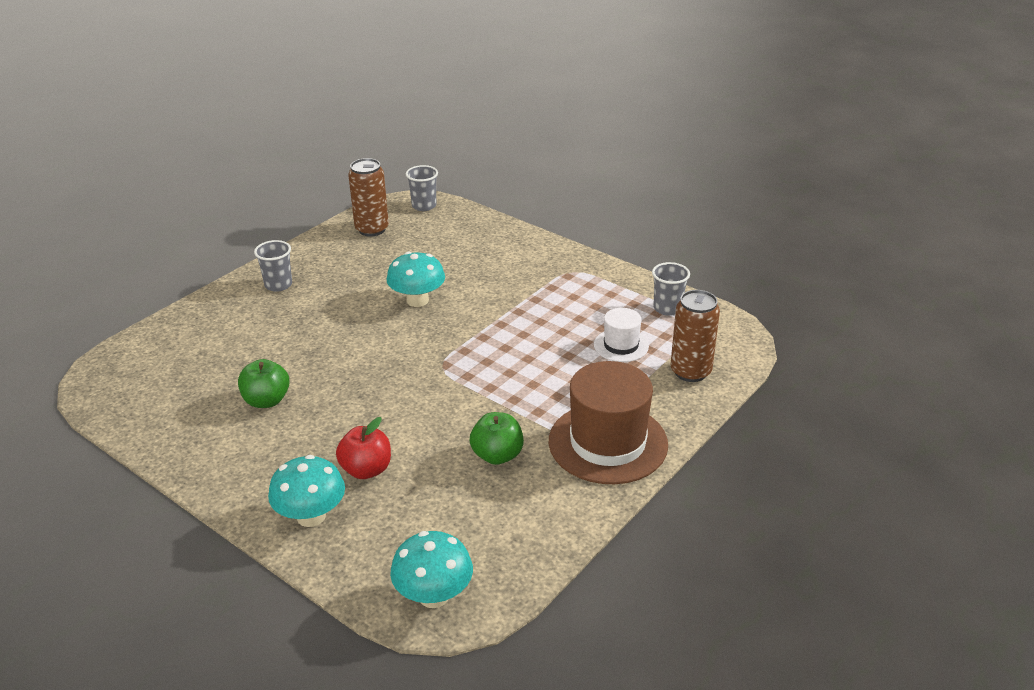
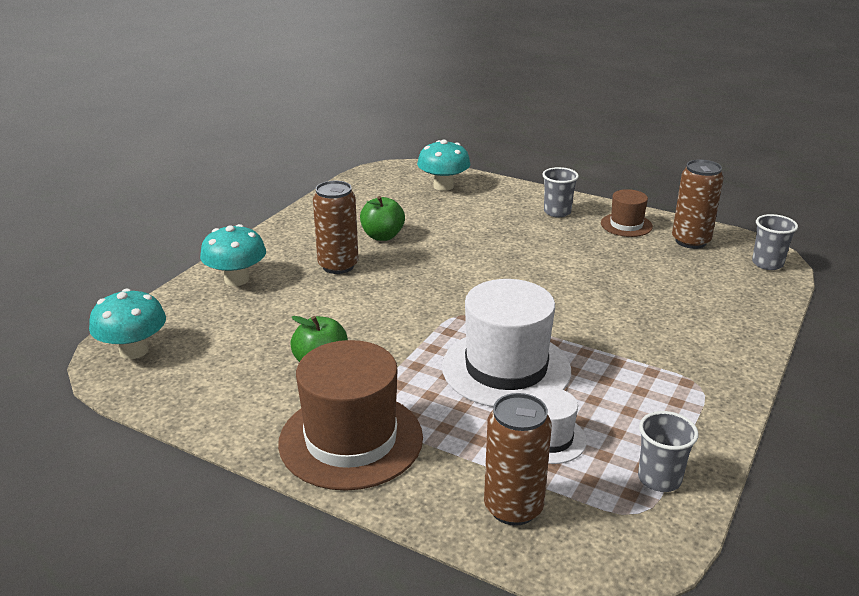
camera: 80 degrees right, 5 degrees down
red apple [336,417,391,479] -> none
turquoise mushroom [387,252,445,307] -> turquoise mushroom moved to [417,140,470,191]
none -> brown can [313,181,358,274]
none -> white hat [442,279,571,407]
none -> brown hat [601,189,653,237]

